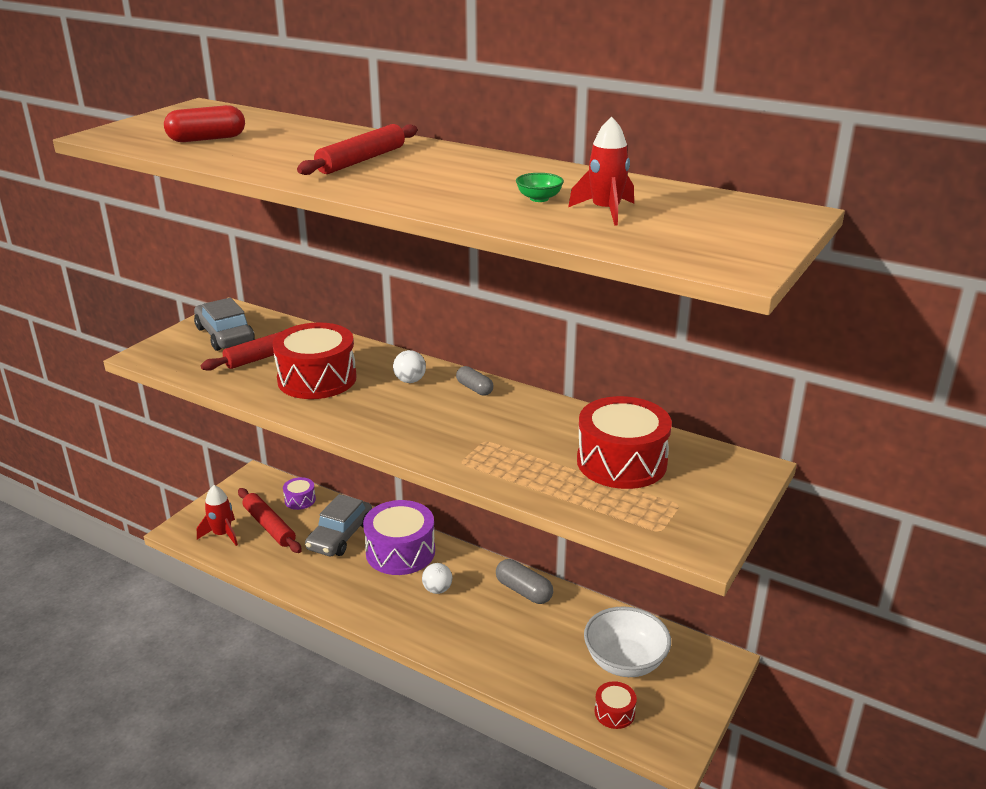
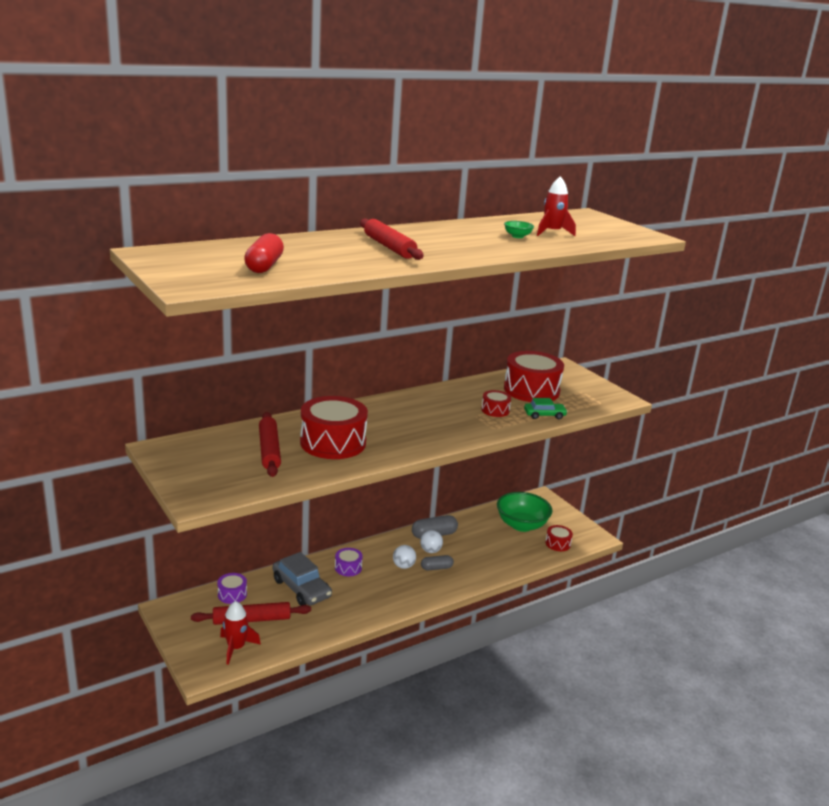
camera: 65 degrees left, 5 degrees down
grey car [194,298,255,351] -> none
purple drum [363,500,435,575] -> purple drum [335,548,363,576], size x0.48
white ball [393,350,426,383] -> white ball moved to [420,530,443,553]
grey capsule [456,366,494,396] -> grey capsule moved to [421,555,454,570]
white bowl [584,606,671,677] -> green bowl [497,492,553,532]
none -> red drum [481,390,511,417]
none -> green car [524,398,568,419]

